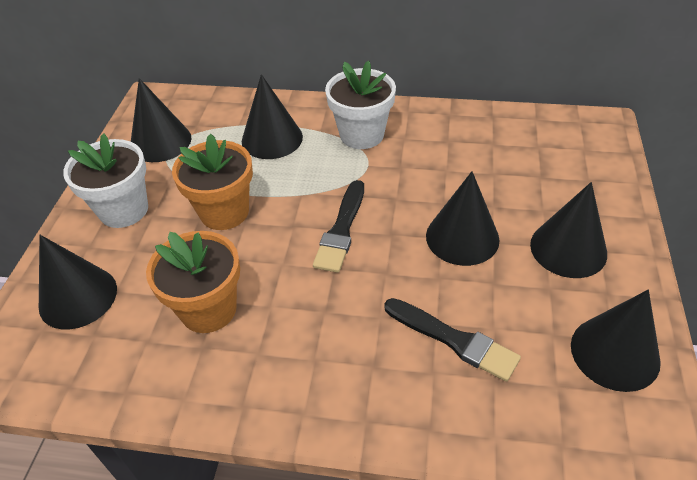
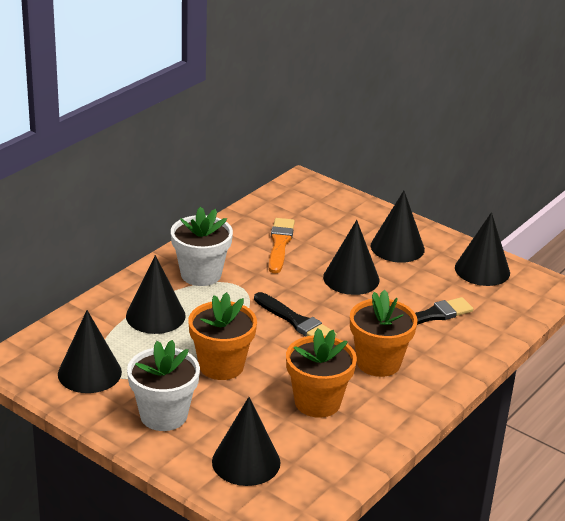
camera: 65 degrees left, 15 degrees down
none -> orange brush [269,218,295,274]
none -> orange flower pot [350,290,418,377]

